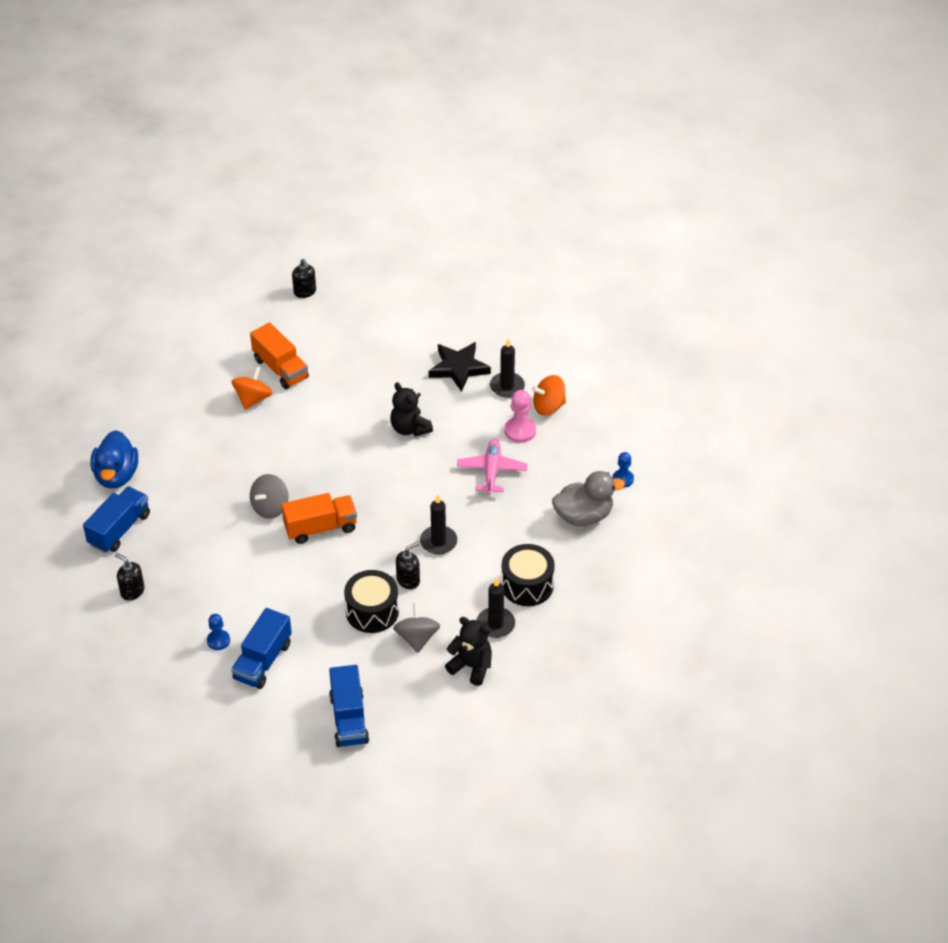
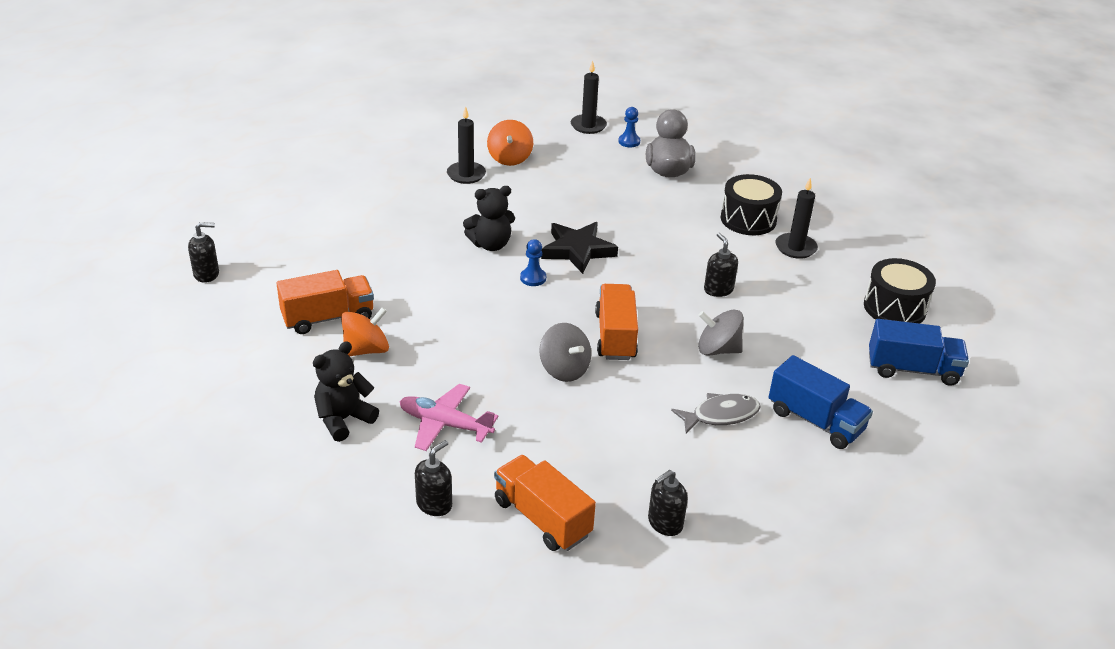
camera: 75 degrees left, 10 degrees down
blue truck [83,486,150,553] -> orange truck [494,455,596,551]
blue duck [91,430,138,489] -> black soap dispenser [415,440,452,516]
blue pawn [207,614,230,650] -> blue pawn moved to [520,239,546,286]
orange spinning top [232,366,272,410] -> orange spinning top turned 105 degrees clockwise [341,307,389,356]
black drum [344,570,399,633] -> black drum moved to [864,258,936,324]
grey spinning top [393,603,440,653] -> grey spinning top moved to [698,309,744,356]
black candle [420,494,457,554] -> black candle moved to [571,61,607,134]
black star [429,342,491,392] -> black star moved to [541,222,618,274]
black teddy bear [445,617,492,686] -> black teddy bear moved to [313,341,379,442]
pink plane [457,439,527,495] -> pink plane moved to [399,384,499,451]
pink pawn [504,390,536,443] -> none
none -> grey fish [671,393,761,434]

